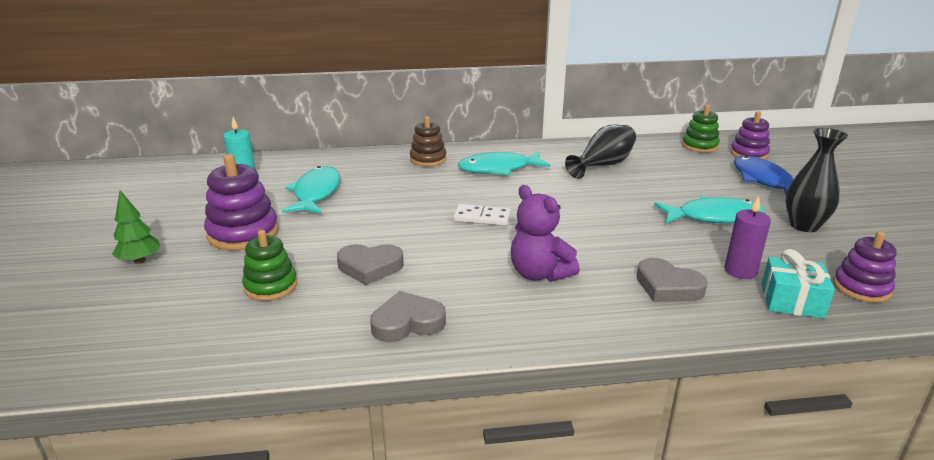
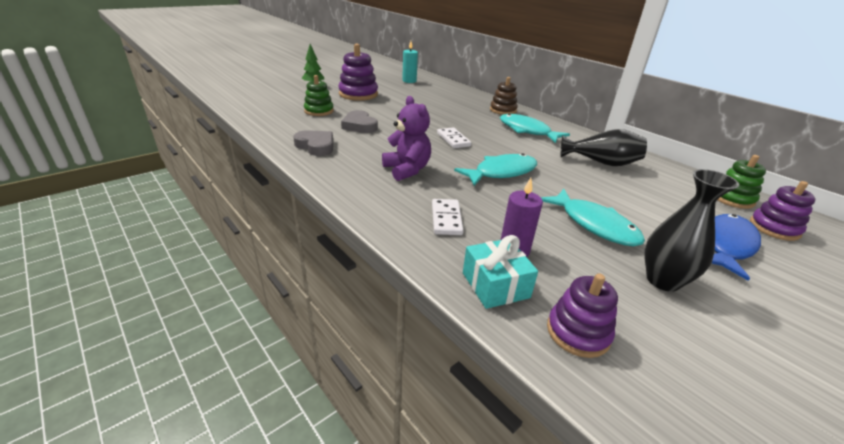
camera: 55 degrees right, 5 degrees up
turquoise fish [282,166,340,214] -> turquoise fish moved to [454,153,537,186]
purple teddy bear [511,185,580,282] -> purple teddy bear turned 135 degrees clockwise [382,96,431,181]
grey heart [637,258,707,302] -> white domino [432,199,464,235]

